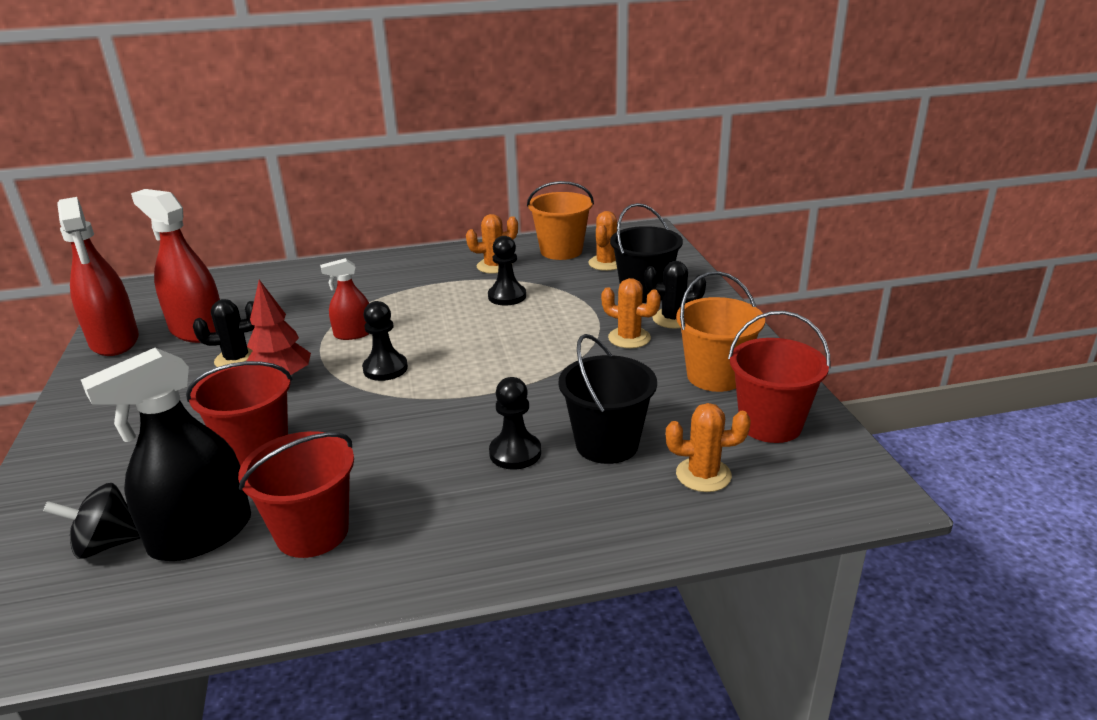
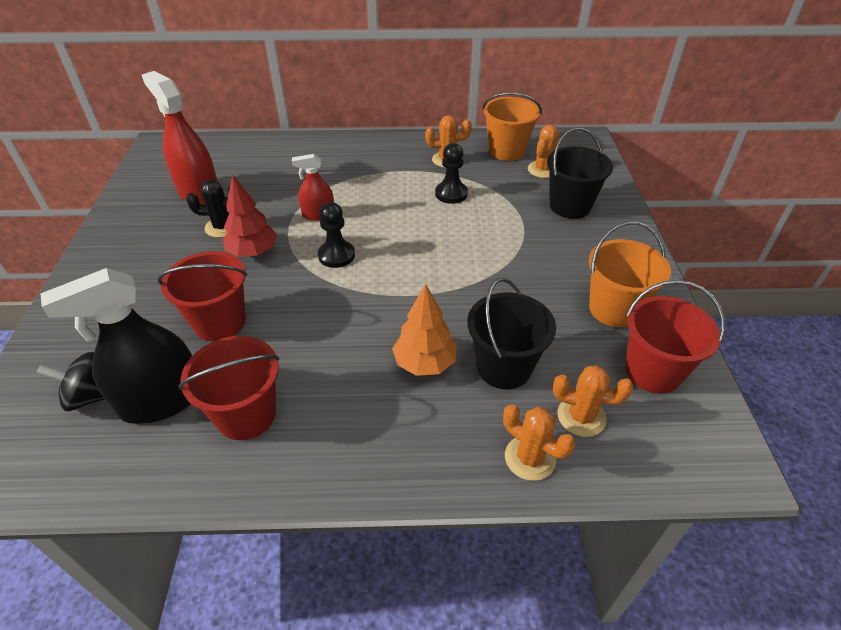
camera: 10 degrees right, 15 degrees up
red spray bottle [57,197,139,356] -> none
black pawn [489,377,541,470] -> orange tree [392,284,457,376]
orange cactus [601,278,661,348] -> orange cactus moved to [503,404,576,481]
black cactus [645,261,706,328] -> none

